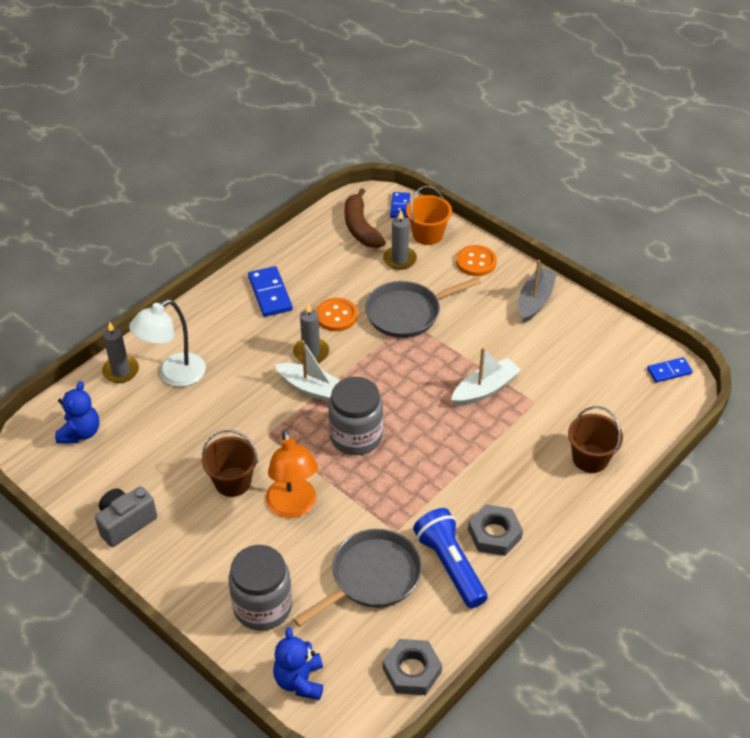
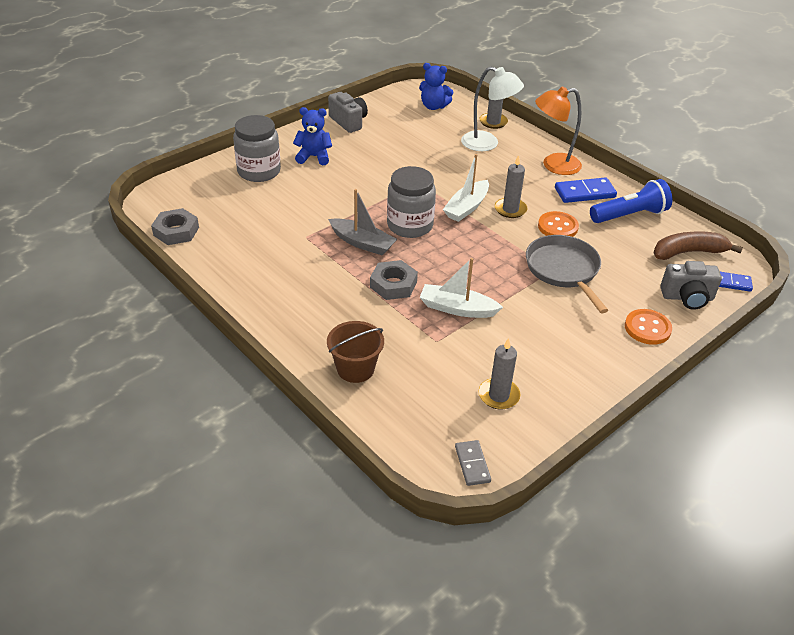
camera: 95 degrees right, 5 degrees down
white lamp [129,299,206,387] -> white lamp turned 150 degrees clockwise [461,66,524,151]
brown bucket [202,430,258,497] -> none
orange lamp [266,429,318,518] -> orange lamp moved to [535,86,582,175]
blue teddy bear [273,627,323,700] -> blue teddy bear moved to [293,107,332,165]
grey pan [293,529,422,627] -> none
grey candle [383,211,417,270] -> grey candle moved to [479,338,520,410]
orange bucket [406,186,452,245] -> grey camera [660,261,722,310]
blue flashlight [413,508,488,608] -> blue flashlight moved to [590,179,672,223]
white boat [451,347,521,406] -> white boat turned 135 degrees clockwise [420,258,503,318]
grey nut [468,504,523,556] -> grey nut moved to [370,260,418,300]
grey boat [519,260,557,323] -> grey boat moved to [328,189,397,255]
blue domino [647,357,693,383] -> grey domino [455,440,491,486]

